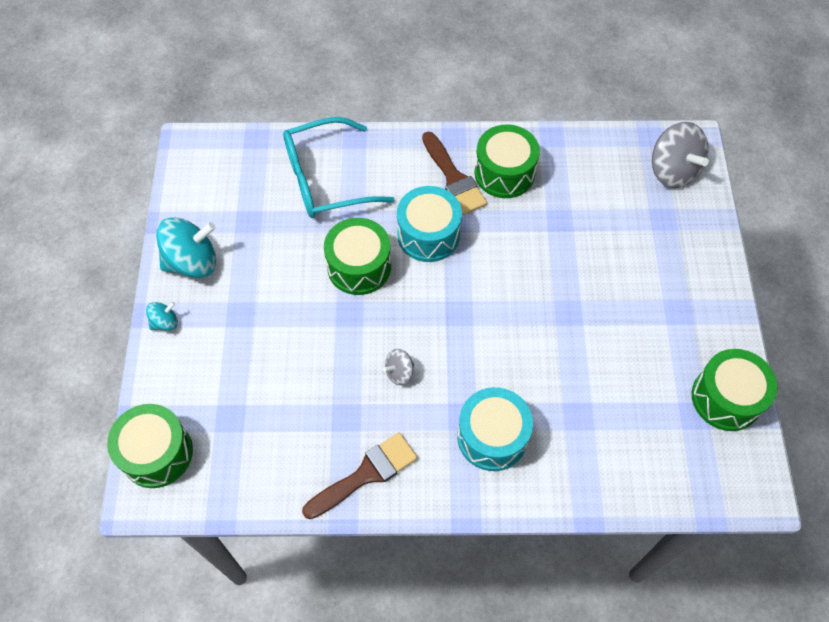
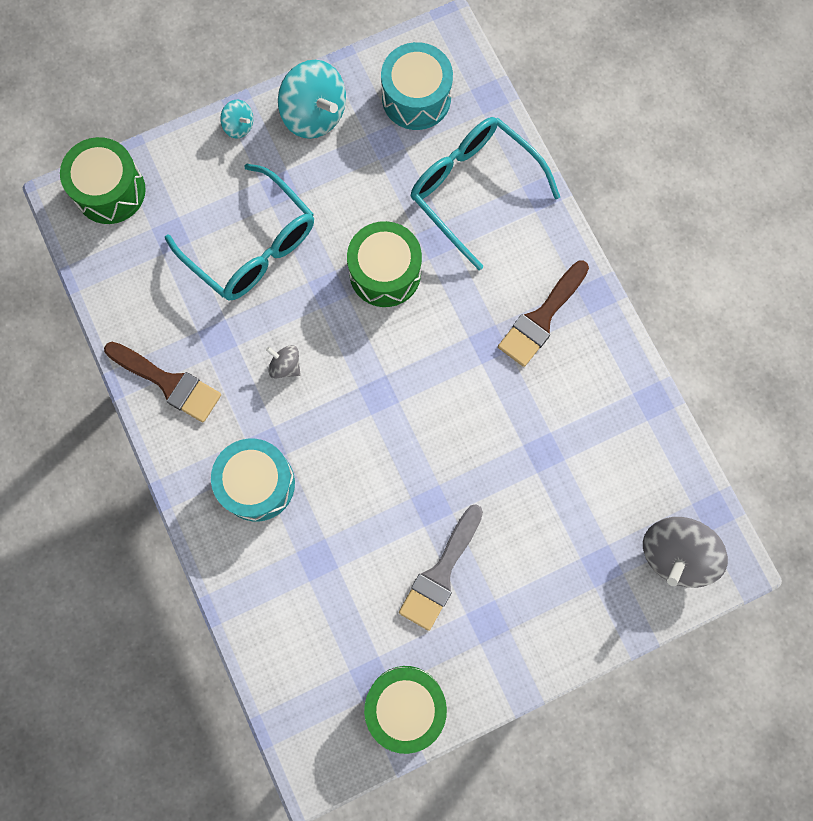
camera: 65 degrees right, 15 degrees up
turquoise drum [397,186,462,262] -> turquoise drum moved to [381,42,453,130]
green drum [474,125,540,198] -> none
none -> turquoise glasses [165,163,314,301]
none -> grey brush [399,505,483,631]

